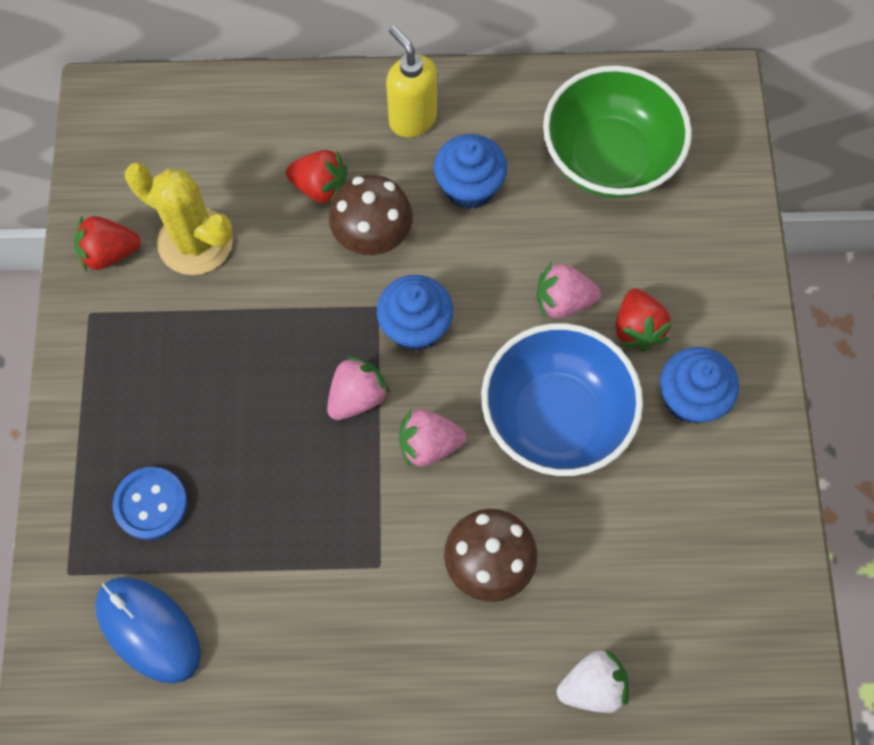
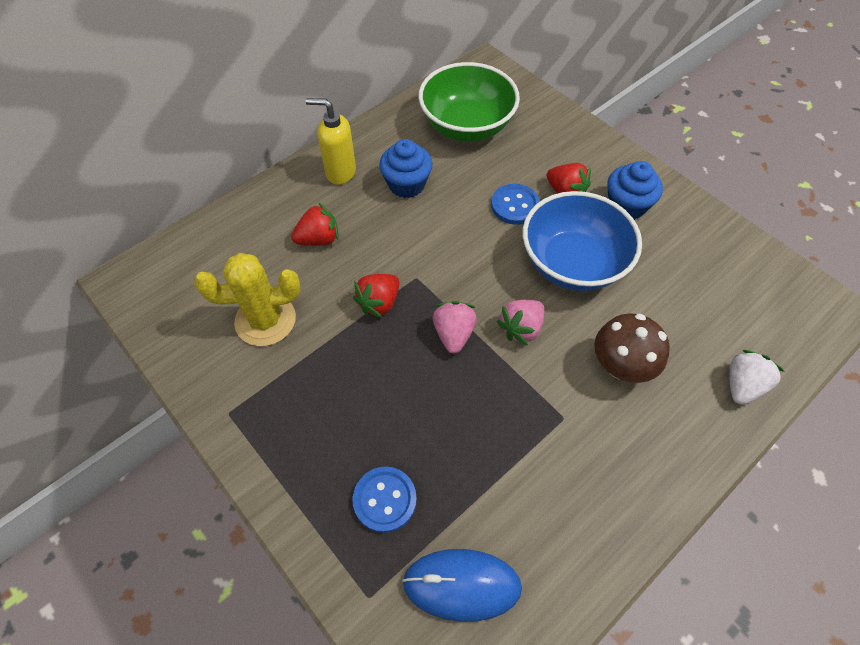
camera: 40 degrees left, 10 degrees down
red strawberry [74,216,140,272] -> red strawberry moved to [353,274,399,318]
brown mushroom [329,175,413,255] -> none
blue cupcake [377,275,453,351] -> none
pink strawberry [537,262,601,318] -> blue button [491,184,540,225]

